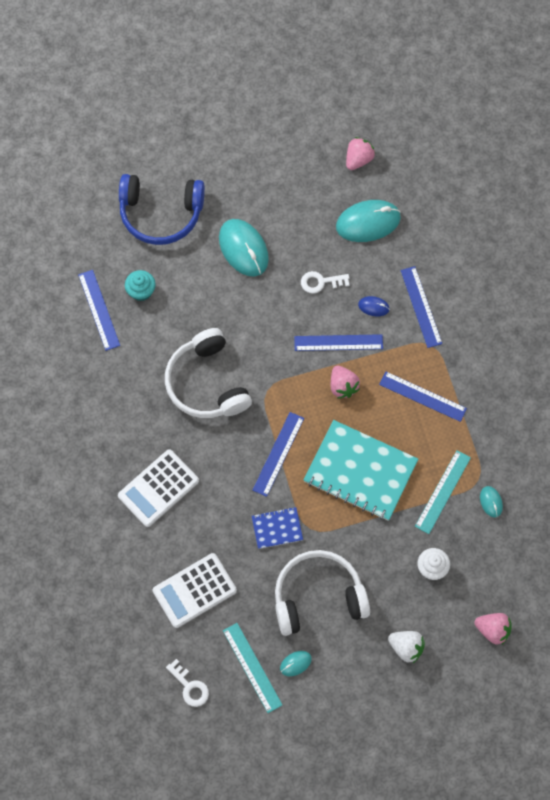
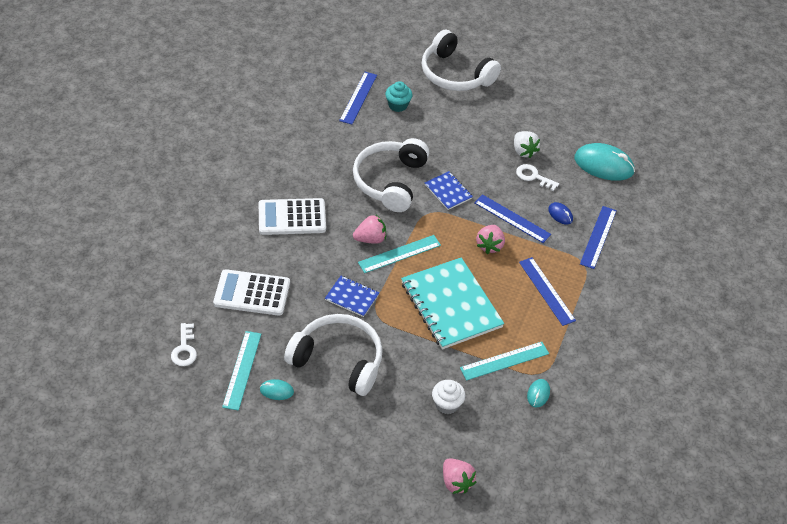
camera: 35 degrees right, 20 degrees down
blue headphones [119,174,205,245] -> white headphones [422,30,501,91]
turquoise mouse [219,219,269,276] -> none
blue ruler [253,412,304,497] -> turquoise ruler [358,235,441,273]
pink strawberry [346,137,375,170] -> pink strawberry moved to [353,215,386,244]
white strawberry [388,631,425,663] -> white strawberry moved to [514,131,540,158]
none -> blue notebook [425,171,473,210]

